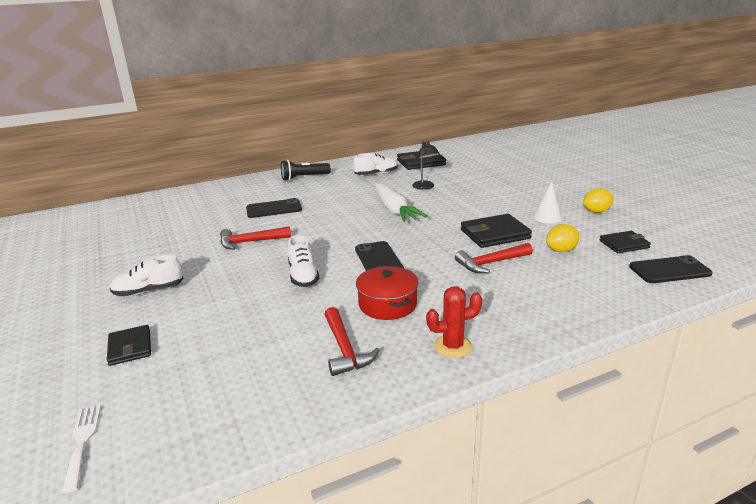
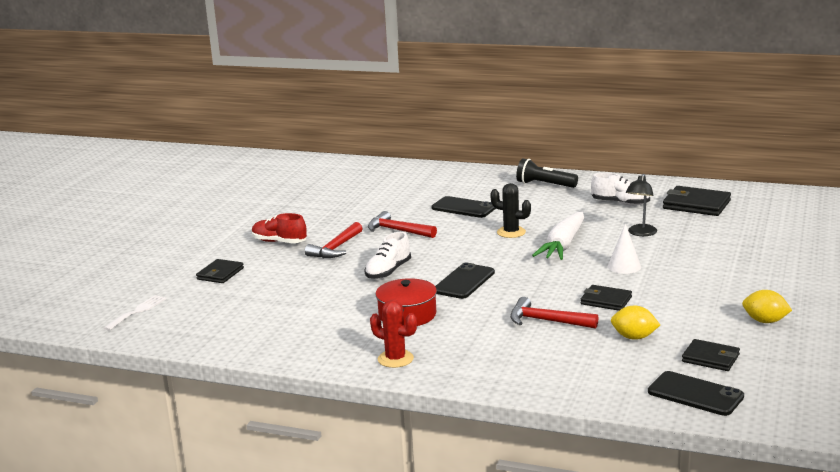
camera: 45 degrees right, 5 degrees down
white shoe [110,254,183,296] -> red shoe [252,213,307,243]
red hammer [324,307,380,376] -> red hammer moved to [305,222,363,258]
black wallet [461,214,532,248] -> black wallet [581,285,632,311], size x0.63
white cone [533,181,562,224] -> white cone moved to [608,224,641,274]
none -> black cactus [490,183,531,238]

